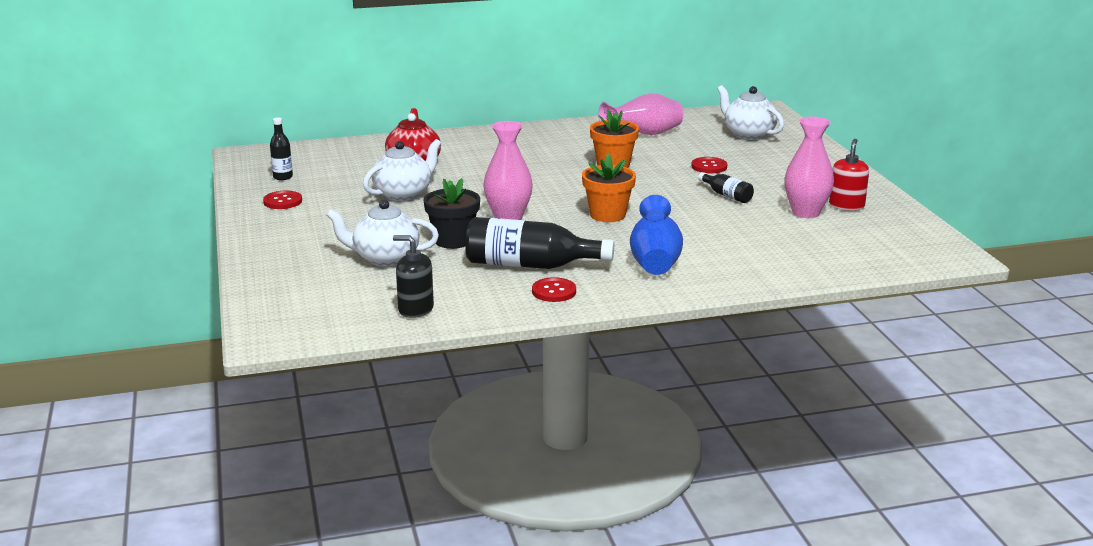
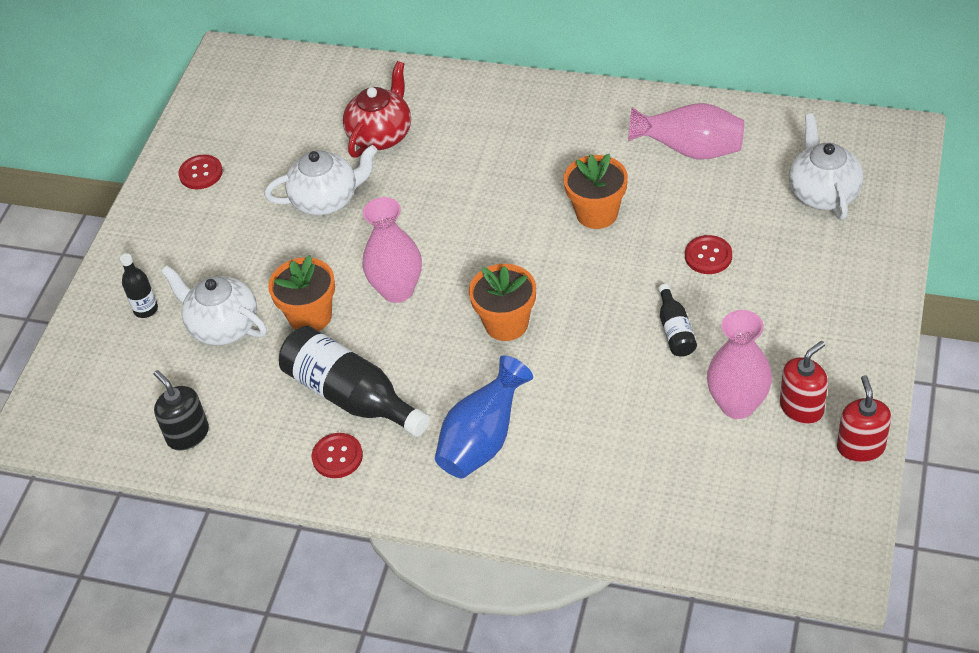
camera: 35 degrees right, 25 degrees up
black bottle [270,117,293,180] -> black bottle moved to [120,253,158,318]
black flower pot [423,178,480,249] -> orange flower pot [268,255,335,331]
none -> red soap dispenser [837,375,891,462]

